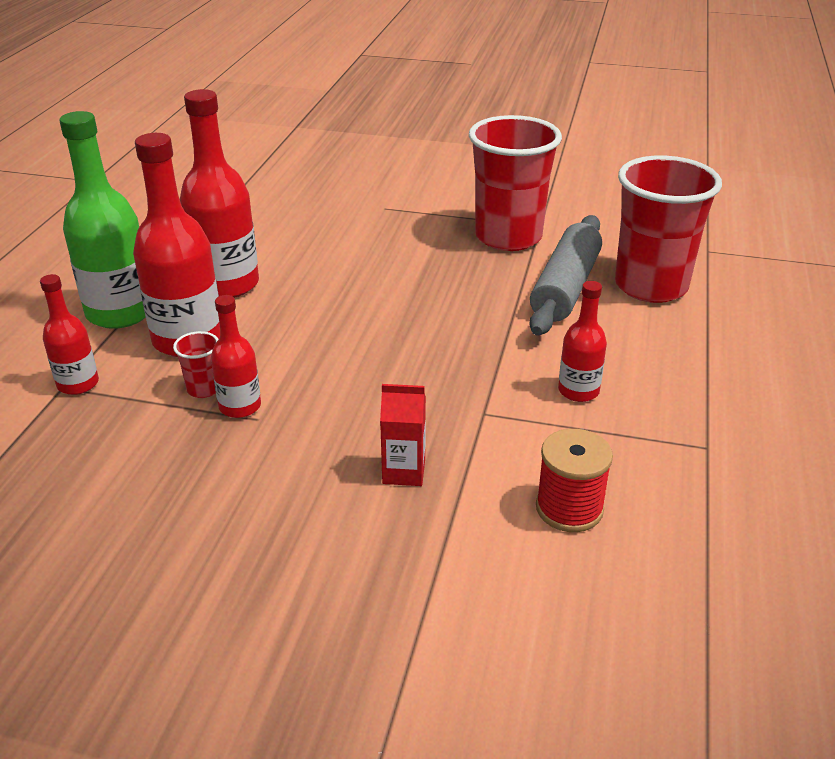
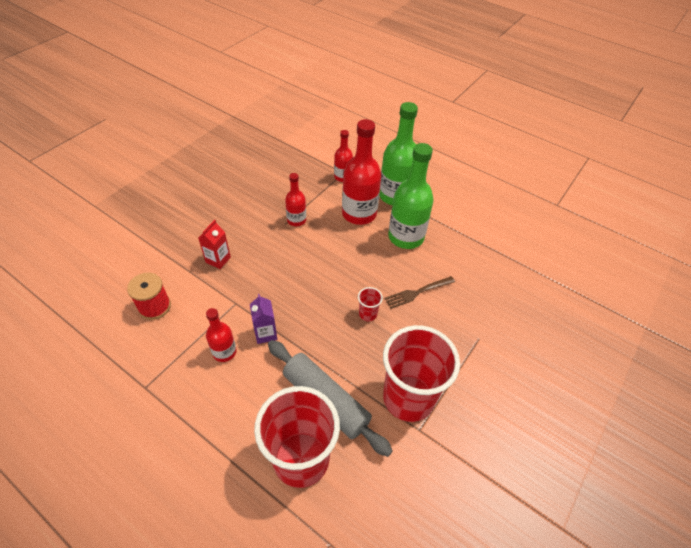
camera: 110 degrees right, 15 degrees up
red cup [173,331,219,398] -> red cup moved to [358,287,383,321]
red bottle [180,89,259,298] -> green bottle [388,143,434,249]
none -> purple carton [250,294,277,344]
none -> brown fork [385,276,455,309]

